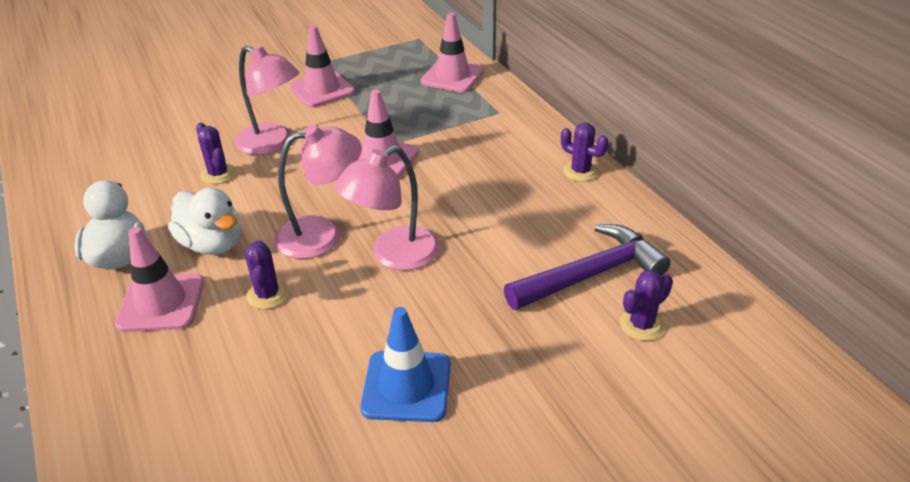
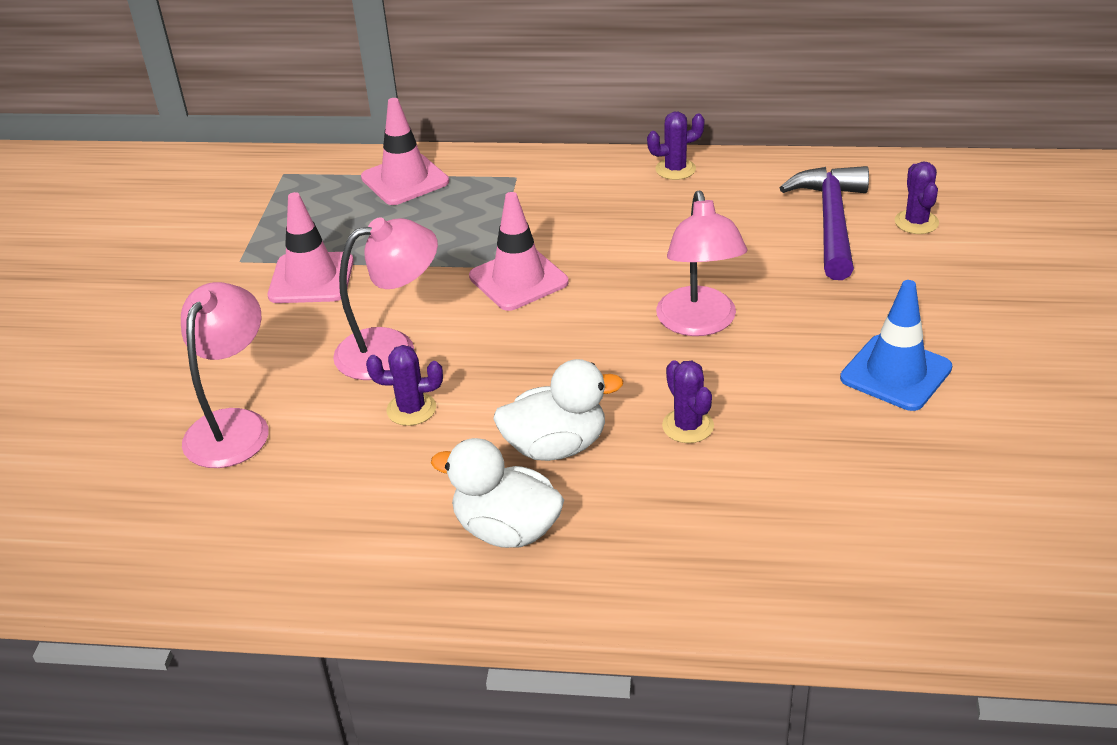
camera: 55 degrees left, 0 degrees up
pink traffic cone [115,227,204,332] -> none
purple cactus [245,240,289,309] -> purple cactus turned 45 degrees clockwise [662,360,714,443]
pink lamp [274,124,362,259] -> pink lamp moved to [181,282,268,468]

